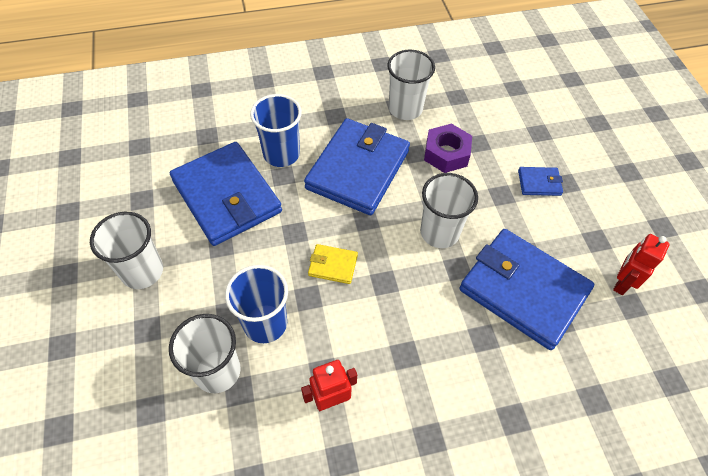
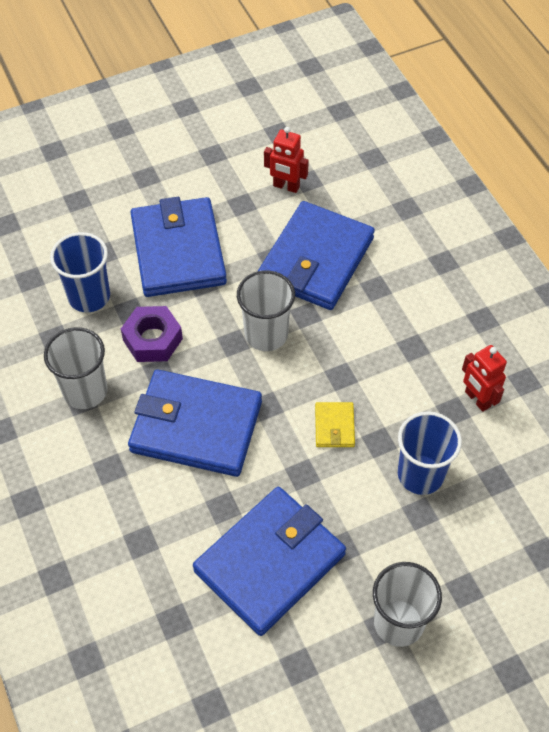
camera: 100 degrees left, 0 degrees up
white cup [169,314,241,393] -> none
blue cup [250,94,302,167] -> blue cup moved to [50,232,110,312]
blue wallet [518,167,563,196] -> blue wallet [130,197,227,297], size x2.36

